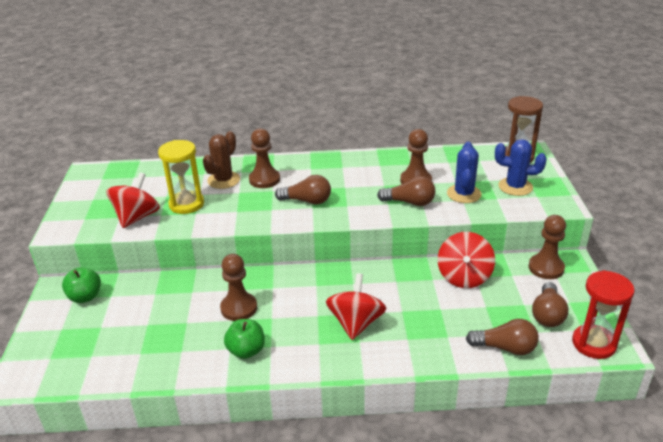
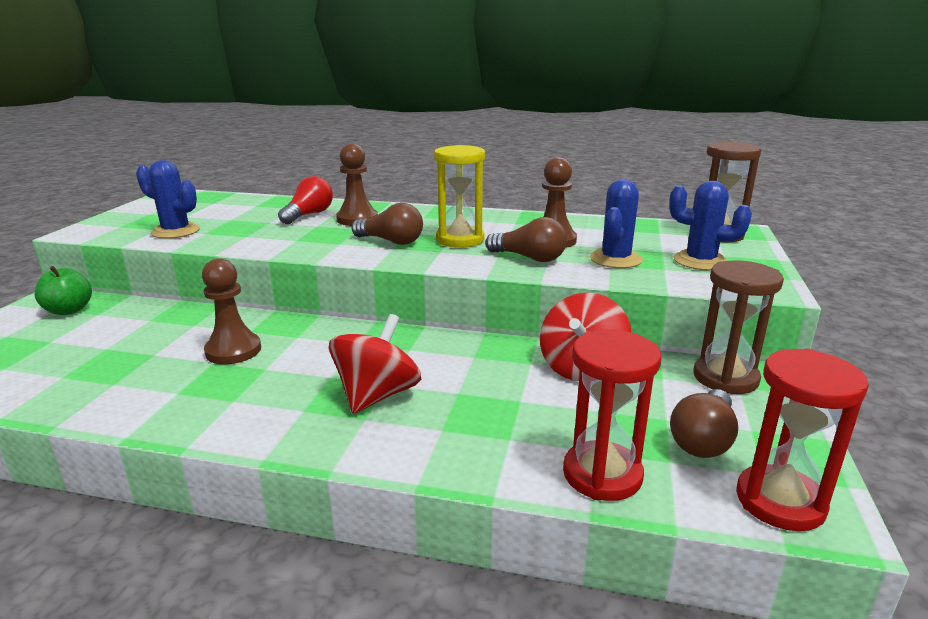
camera: 15 degrees right, 10 degrees down
red spinning top [106,172,160,228] -> blue cactus [136,160,200,239]
yellow hourglass [158,140,204,214] -> yellow hourglass moved to [434,145,485,248]
brown cactus [203,131,240,189] -> red light bulb [278,176,333,224]
green apple [224,319,265,359] -> none
brown light bulb [466,319,539,355] -> red hourglass [563,330,661,501]
brown pawn [528,215,566,279] -> brown hourglass [693,260,784,394]

